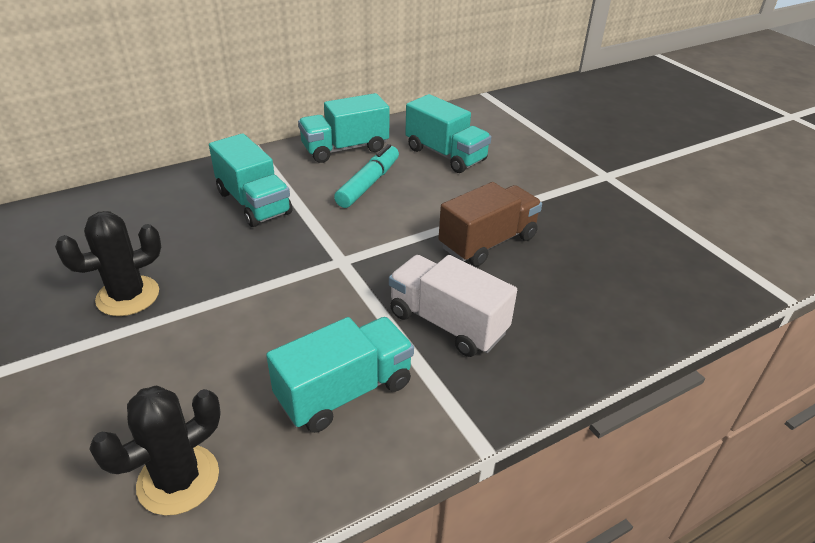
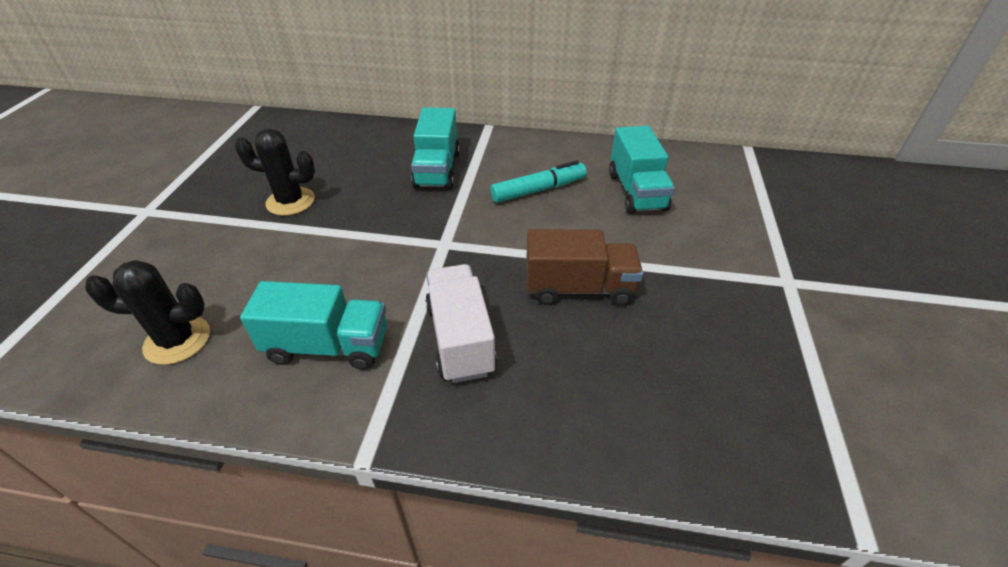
camera: 40 degrees right, 5 degrees up
turquoise truck [298,93,390,163] -> none

